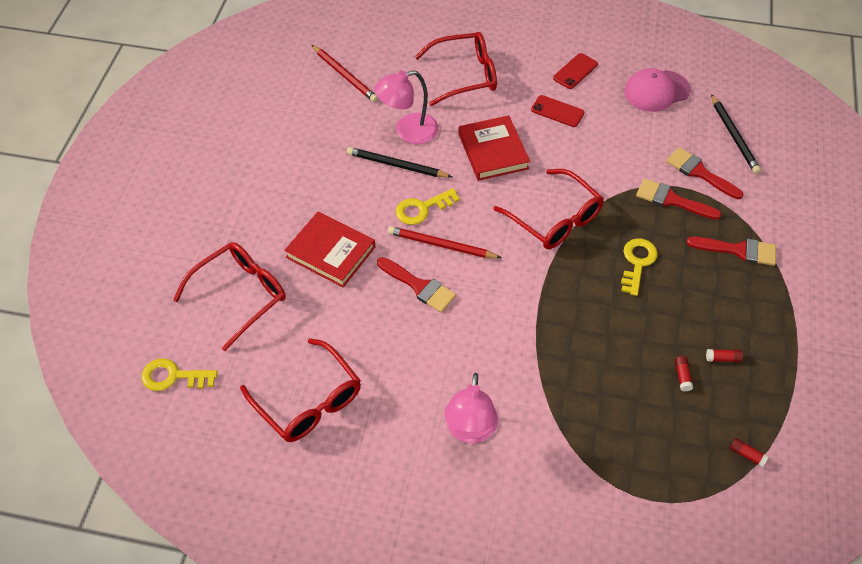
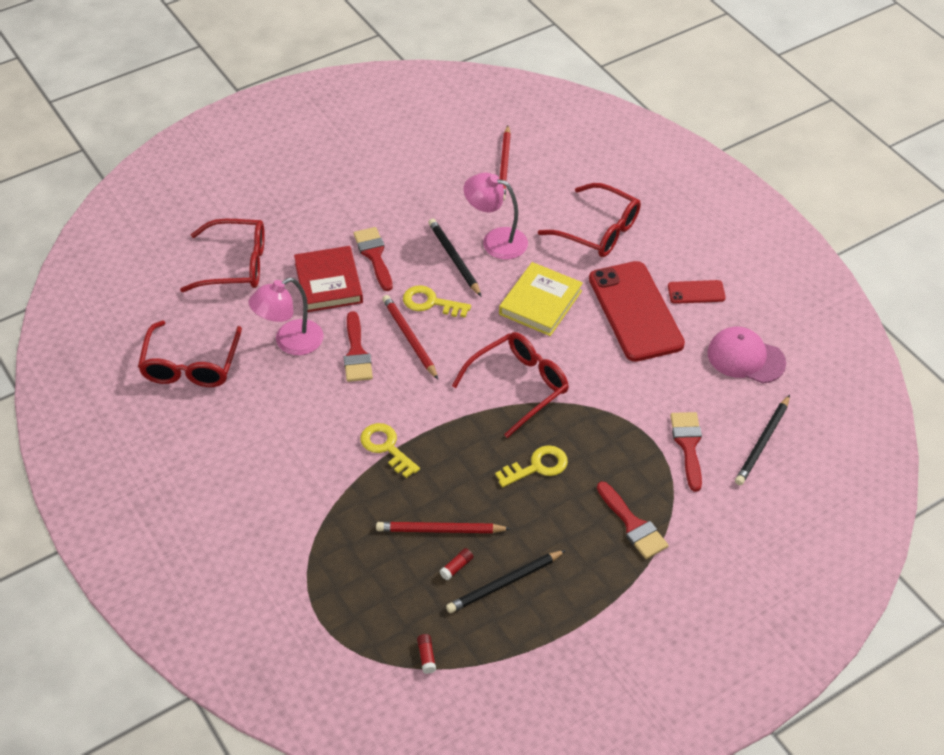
camera: 45 degrees right, 5 degrees down
yellow key [141,358,218,391] -> yellow key moved to [360,423,420,478]
pink lamp [444,373,498,443] -> pink lamp moved to [249,278,324,355]
red book [458,115,530,181] -> yellow book [499,262,583,336]
red glasses [493,169,604,249] -> red glasses turned 135 degrees counterclockwise [452,332,569,438]
red phone [531,95,584,127] -> red phone [589,261,685,362], size x2.19
red brush [636,178,721,220] -> red brush moved to [353,227,393,291]
red glue stick [706,349,743,362] -> black pencil [446,550,566,613]
none -> red pencil [376,522,511,533]

